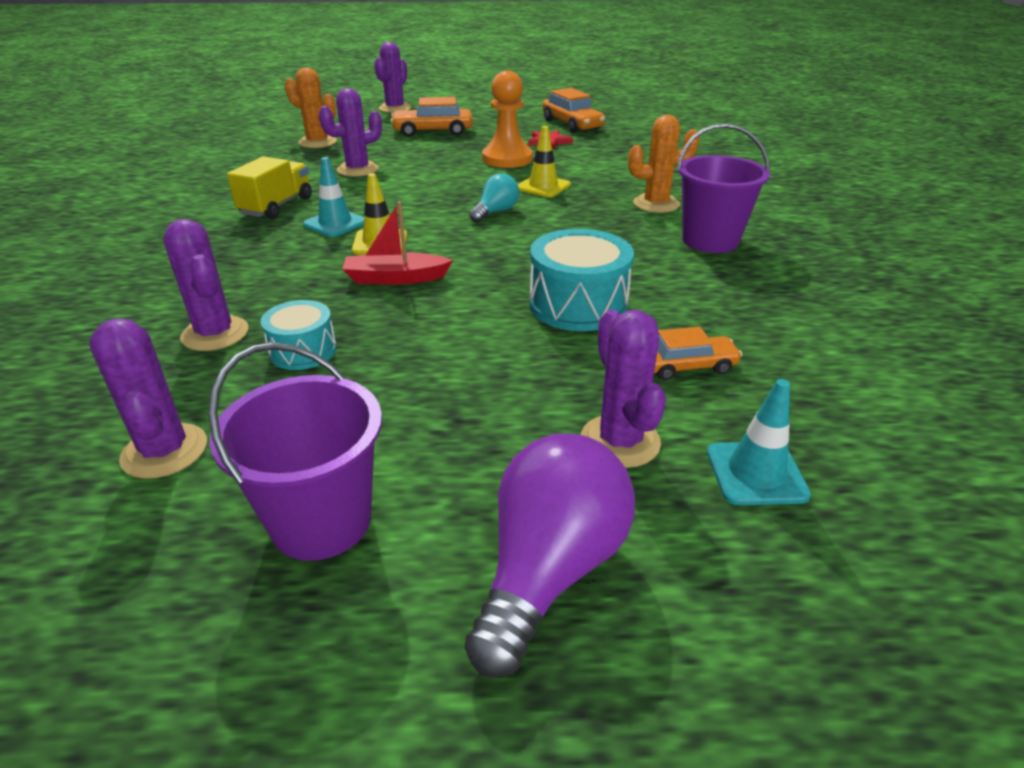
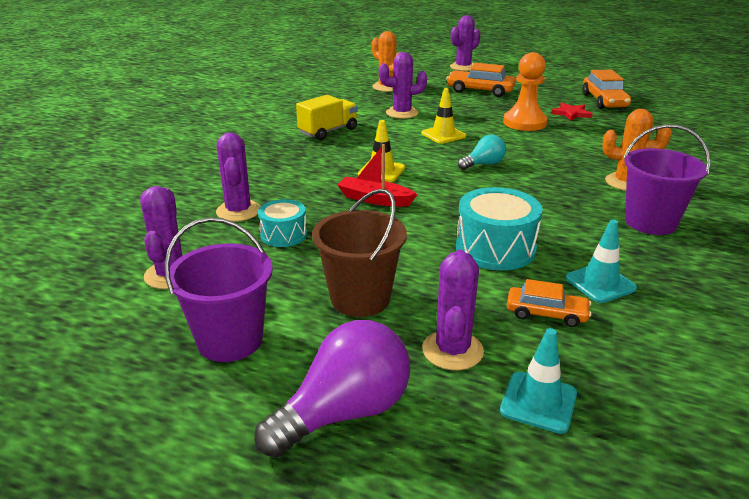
camera: 25 degrees right, 5 degrees down
turquoise traffic cone [303,157,364,237] -> turquoise traffic cone moved to [565,219,637,303]
yellow traffic cone [518,126,571,197] -> yellow traffic cone moved to [421,88,466,144]
none -> brown bucket [312,189,407,317]

